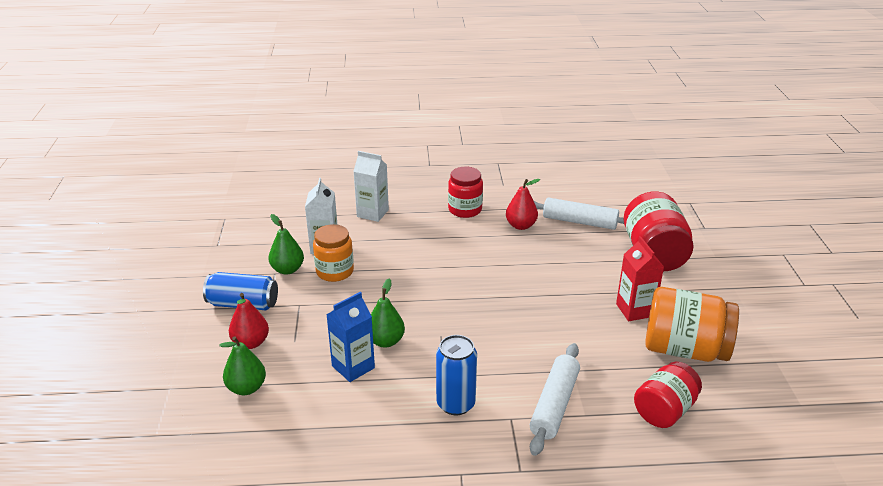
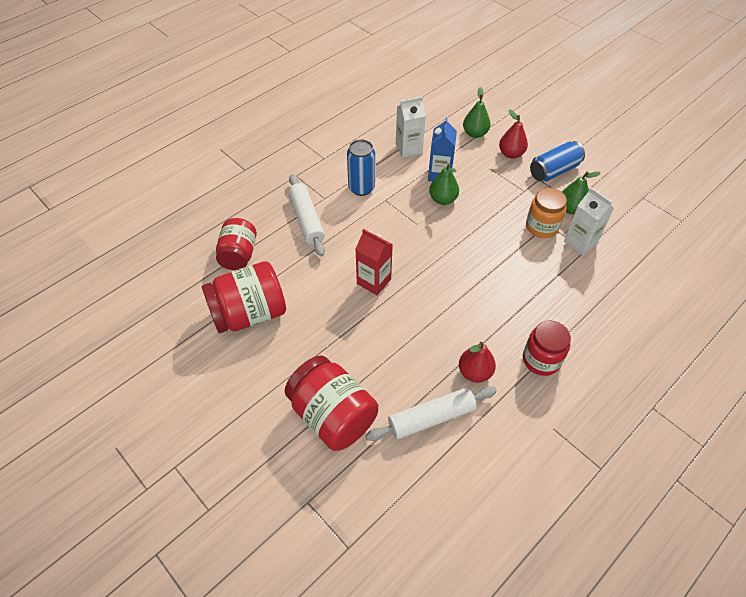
camera: 140 degrees right, 20 degrees up
white carton [353,151,389,222] -> white carton moved to [396,96,426,158]
red carton [616,236,664,321] -> red carton moved to [355,229,393,295]
orange jar [645,287,739,362] -> red jar [202,261,286,333]

